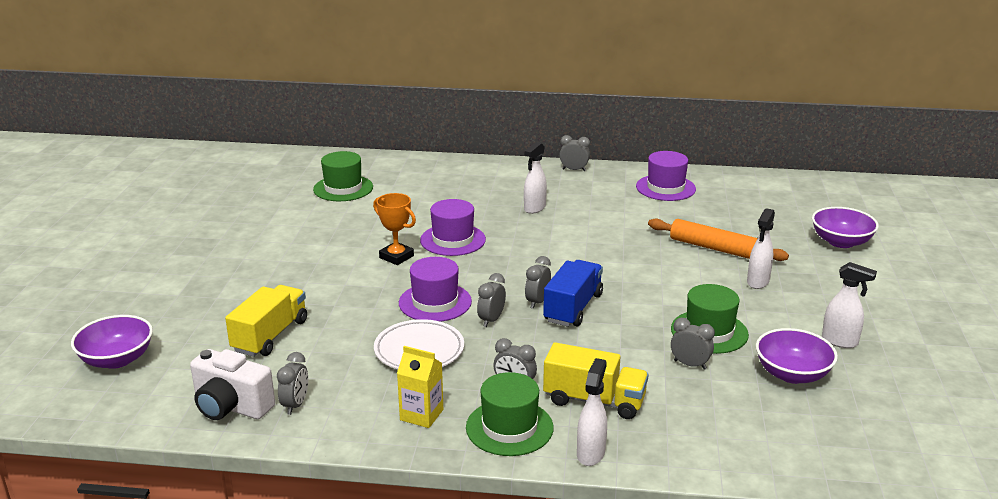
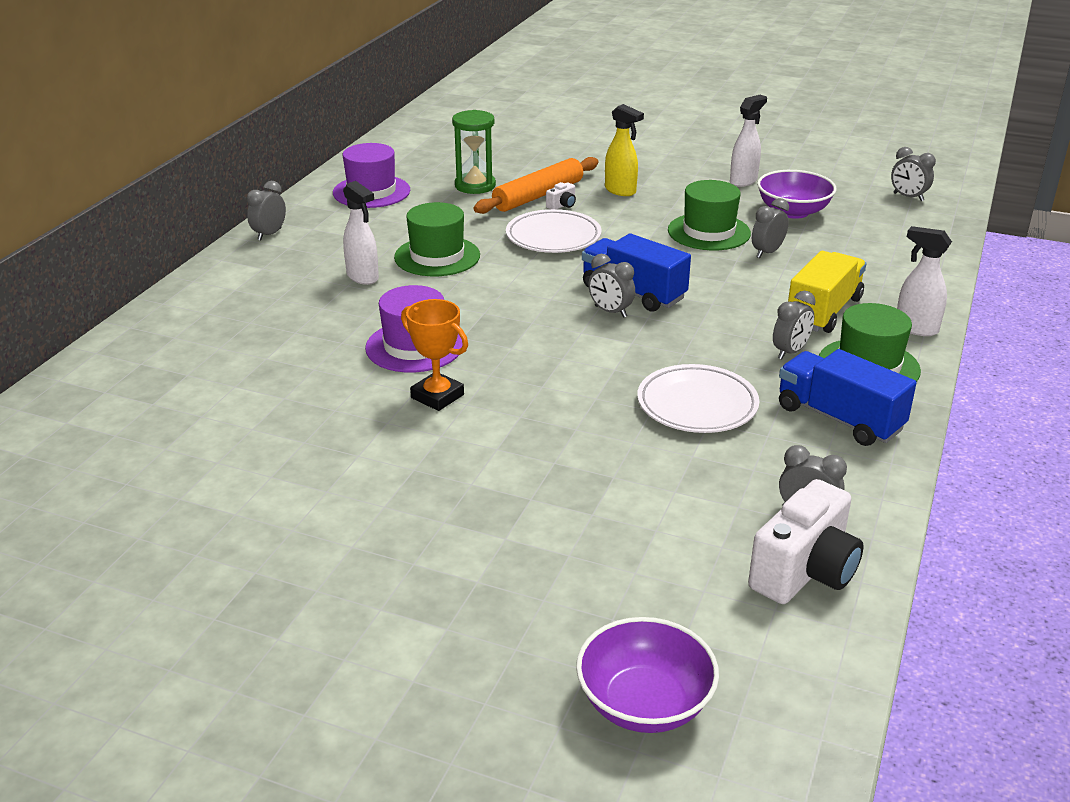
camera: 75 degrees left, 5 degrees up
yellow truck [225,285,307,357] -> none
green hat [313,151,373,201] -> green hat moved to [394,202,480,276]
orange trophy [373,193,416,265] -> orange trophy turned 75 degrees clockwise [401,299,468,411]
yellow carton [397,346,443,428] -> blue truck [779,349,916,446]
purple hat [399,257,472,322] -> none
grey clock [477,273,506,327] -> grey clock moved to [891,147,936,201]
white spray bottle [747,208,775,289] -> yellow spray bottle [605,104,644,196]
purple bowl [812,207,879,248] -> none
none -> green hourglass [452,110,496,194]
none -> white plate [506,209,602,253]
none -> white camera [546,182,576,209]

